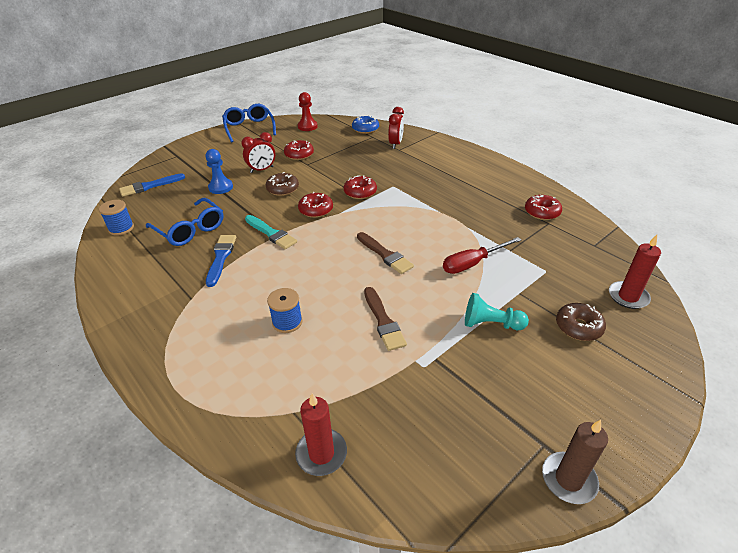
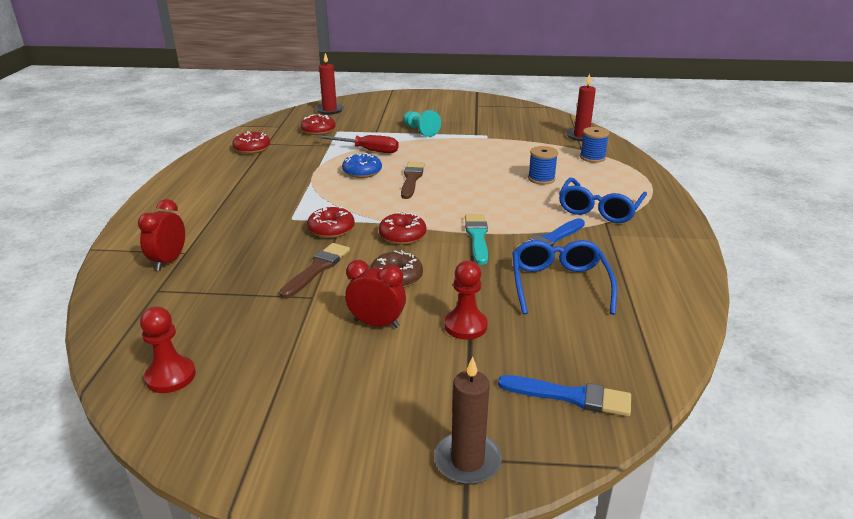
camera: 135 degrees left, 10 degrees down
blue spool [99,200,134,236] -> blue spool moved to [580,127,610,163]
blue pawn [206,149,233,194] -> red pawn [444,261,488,340]
blue glasses [222,104,276,143] -> blue glasses moved to [559,178,647,223]
red donut [284,140,314,160] -> red donut moved to [301,114,336,135]
blue donut [352,115,379,134] -> blue donut moved to [342,153,382,178]
brown brush [364,287,407,351] -> brown brush moved to [279,243,350,299]
red clock [388,107,404,149] -> red clock turned 45 degrees counterclockwise [138,199,185,271]
brown candle [542,420,608,504] -> brown candle moved to [434,357,502,485]
brown donut [556,303,606,341] -> none

